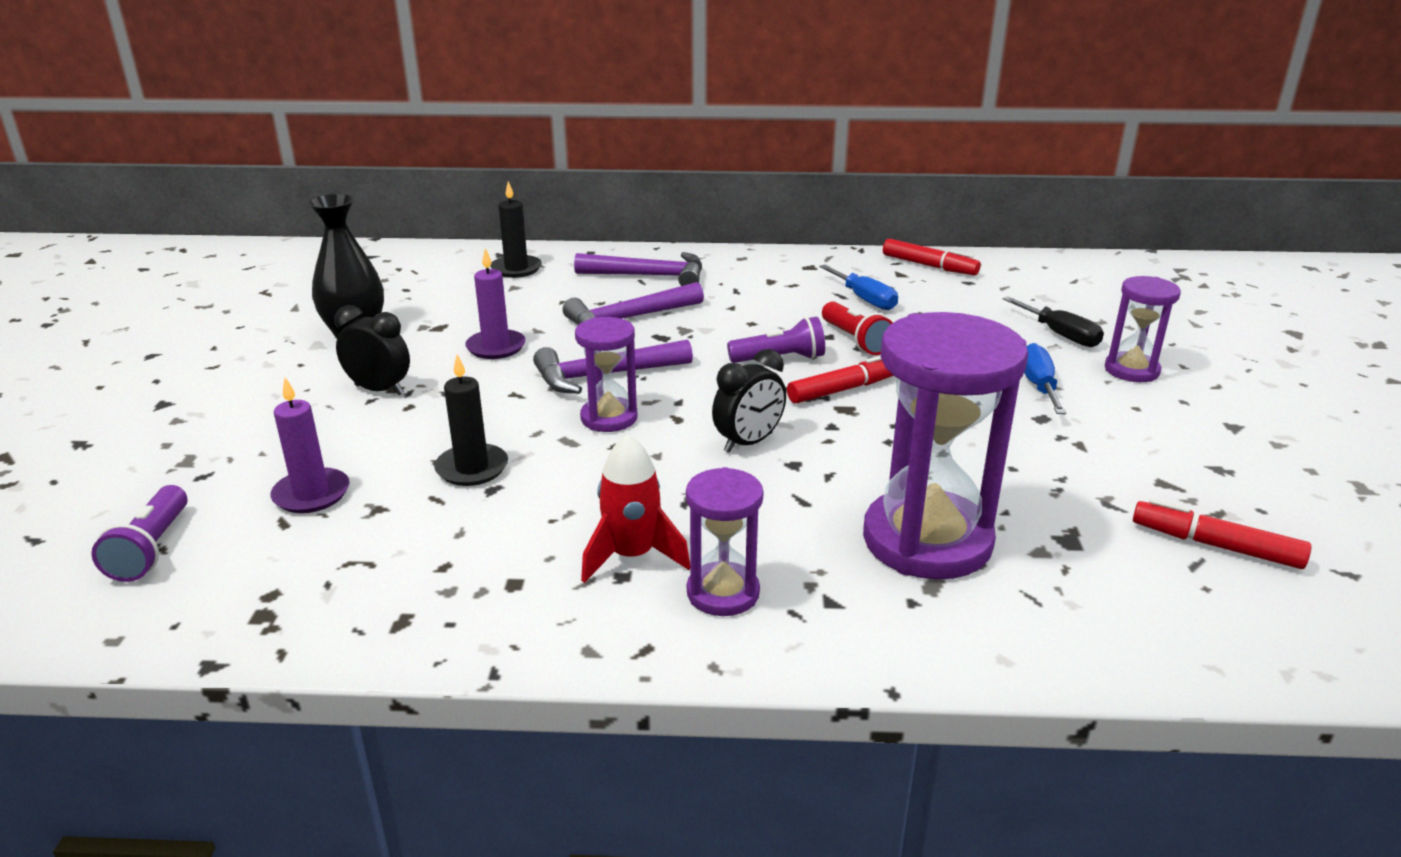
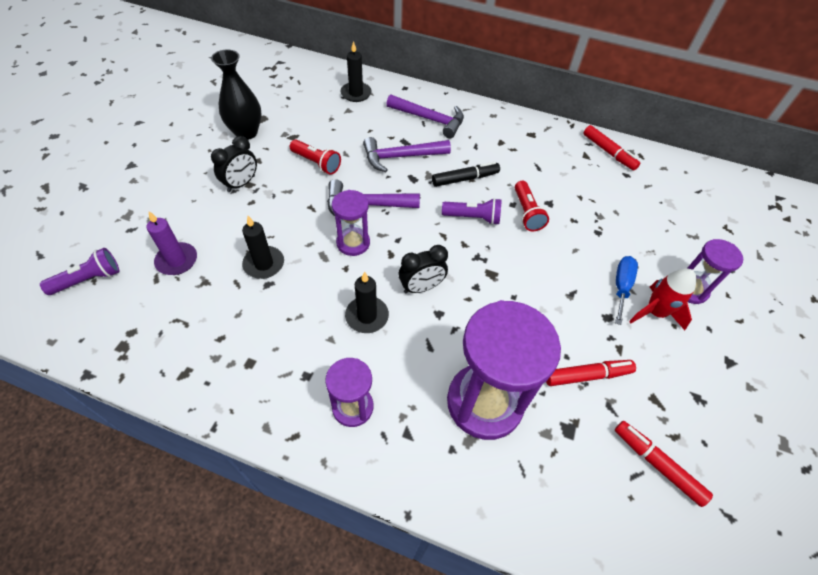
camera: 15 degrees right, 25 degrees up
purple flashlight [91,485,188,582] -> purple flashlight turned 135 degrees counterclockwise [40,248,119,295]
black clock [334,305,410,395] -> black clock turned 90 degrees clockwise [211,136,257,192]
purple candle [465,248,526,359] -> red flashlight [290,140,341,175]
red rocket [581,434,691,583] -> red rocket moved to [629,268,697,330]
red marker [787,356,894,404] -> red marker moved to [546,360,636,386]
blue screwdriver [819,265,898,310] -> none
black screwdriver [1003,297,1104,347] -> none
none -> black candle [345,272,389,333]
none -> black marker [432,162,500,187]

